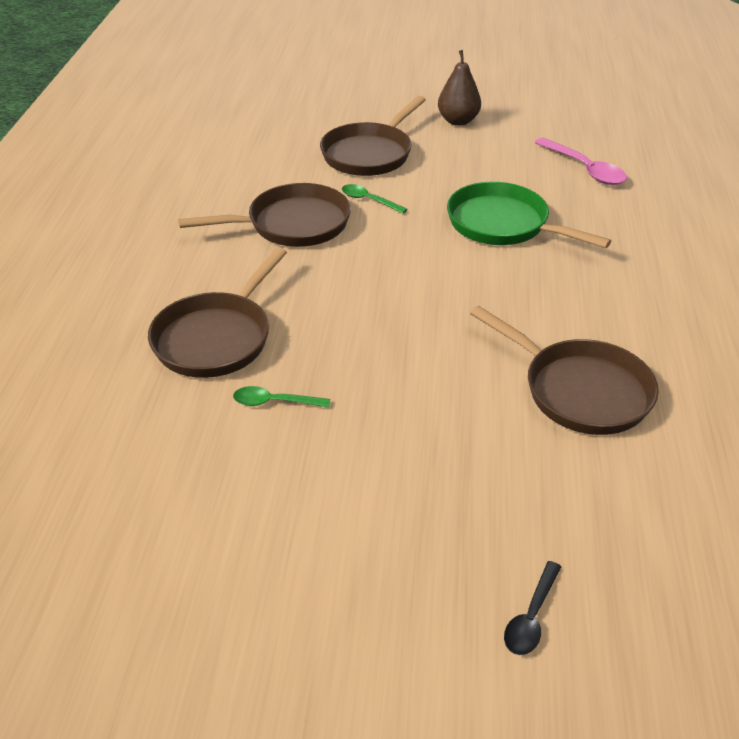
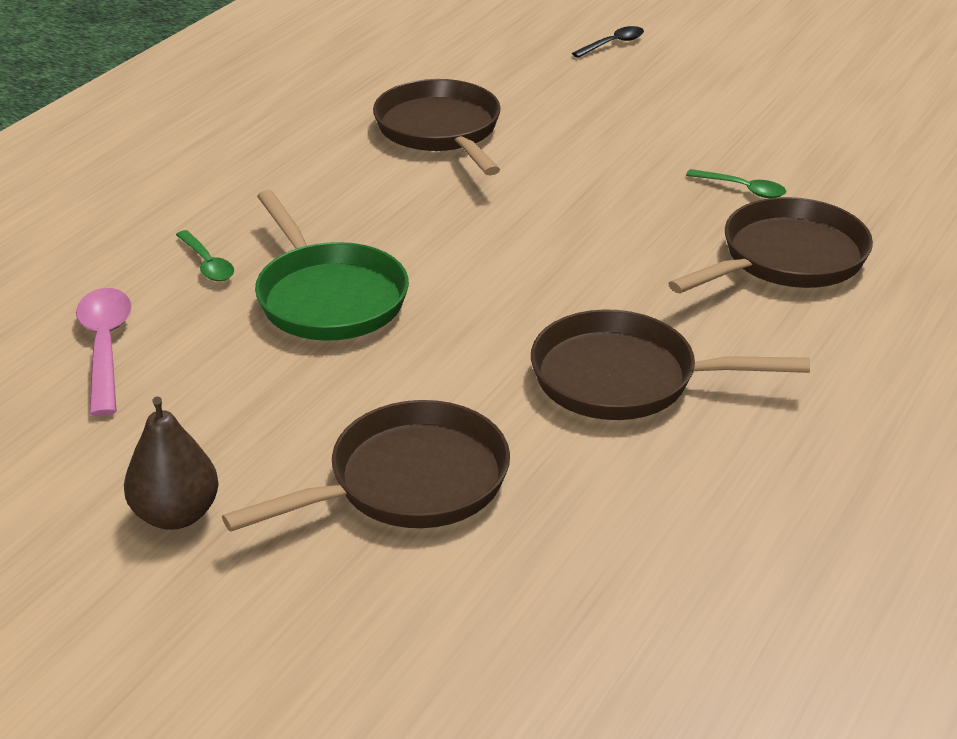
camera: 155 degrees left, 5 degrees down
green spoon [342,184,407,214] -> green spoon moved to [176,230,234,281]

